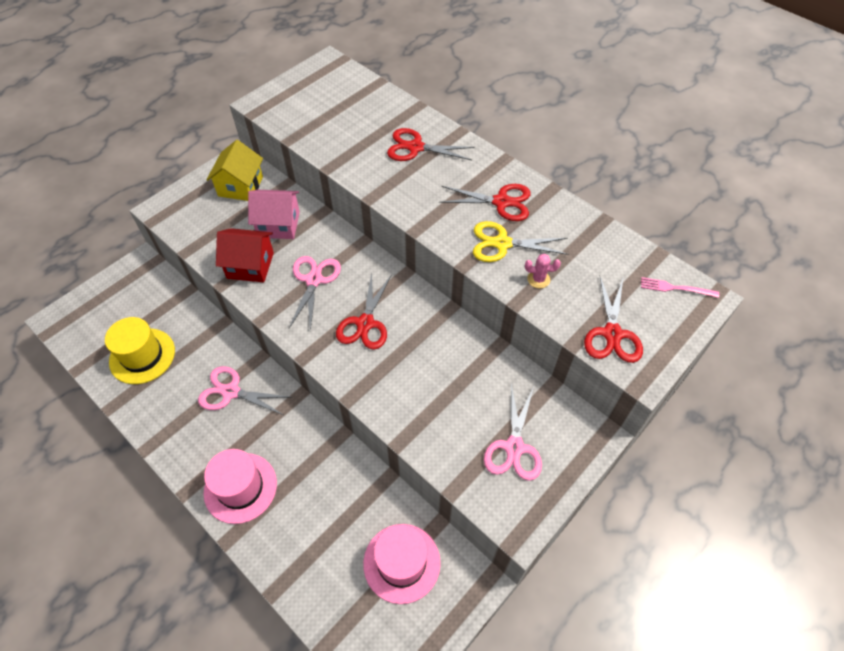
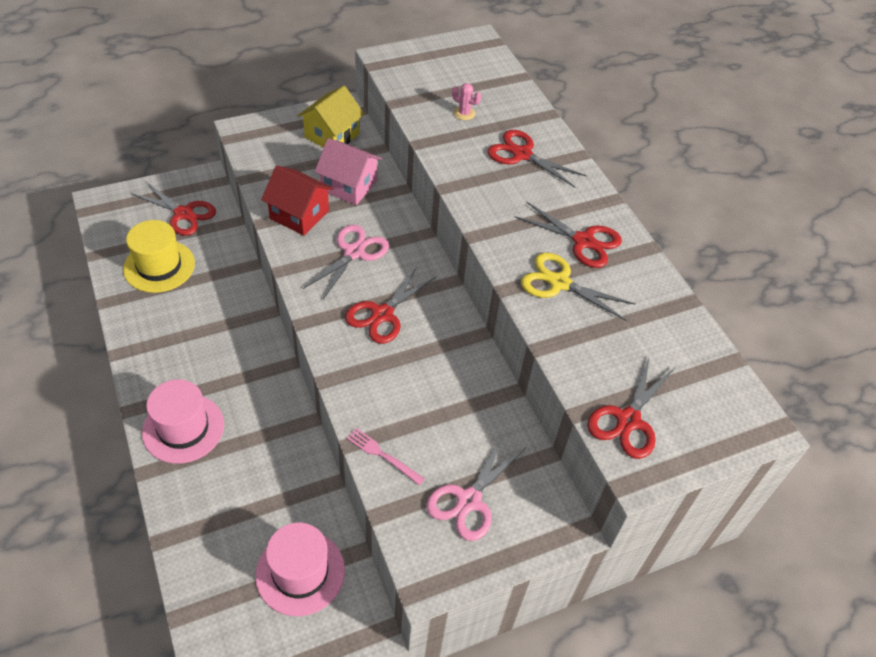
camera: 20 degrees right, 5 degrees down
pink scissors [198,366,293,415] -> none
pink cactus [525,254,561,288] -> pink cactus moved to [452,83,481,120]
pink fork [641,277,719,298] -> pink fork moved to [346,428,425,485]
none -> red scissors [131,181,216,235]

